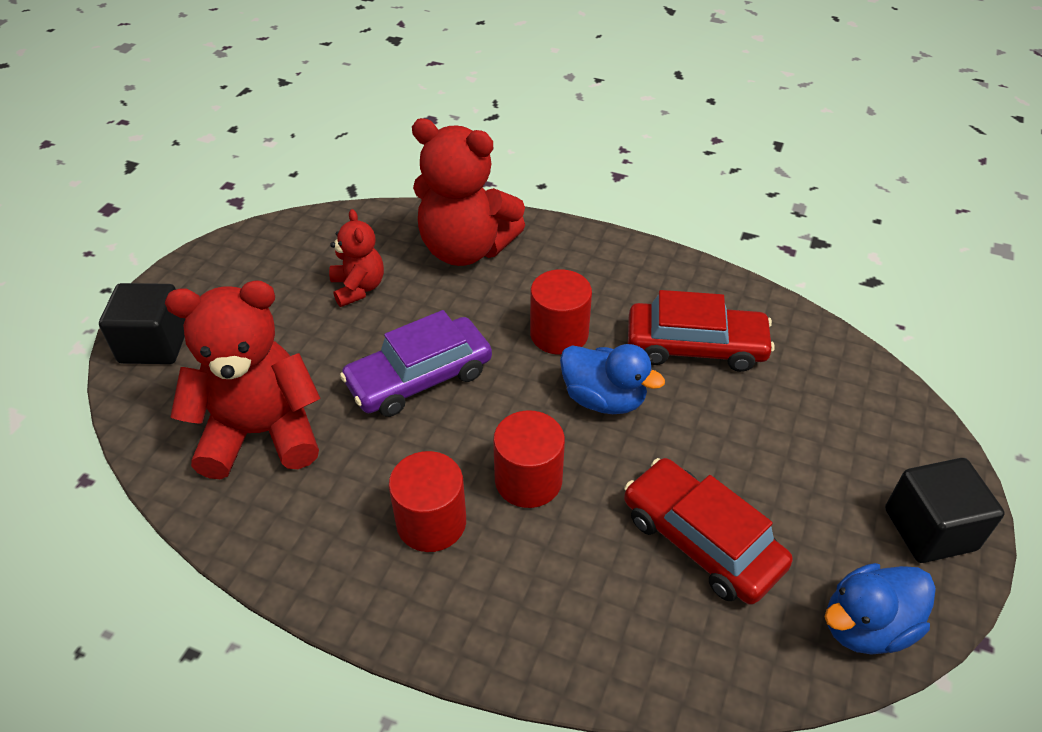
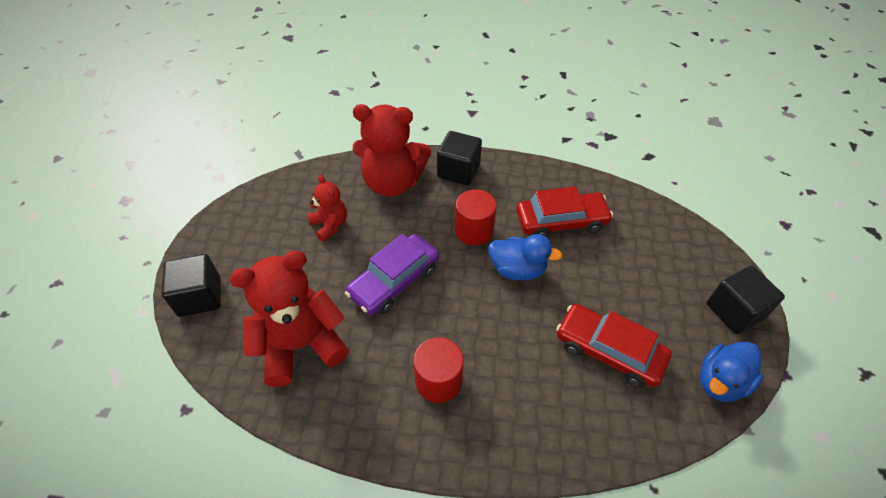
camera: 15 degrees left, 5 degrees up
red cylinder [493,410,565,508] -> none
none -> black cube [437,131,482,185]

